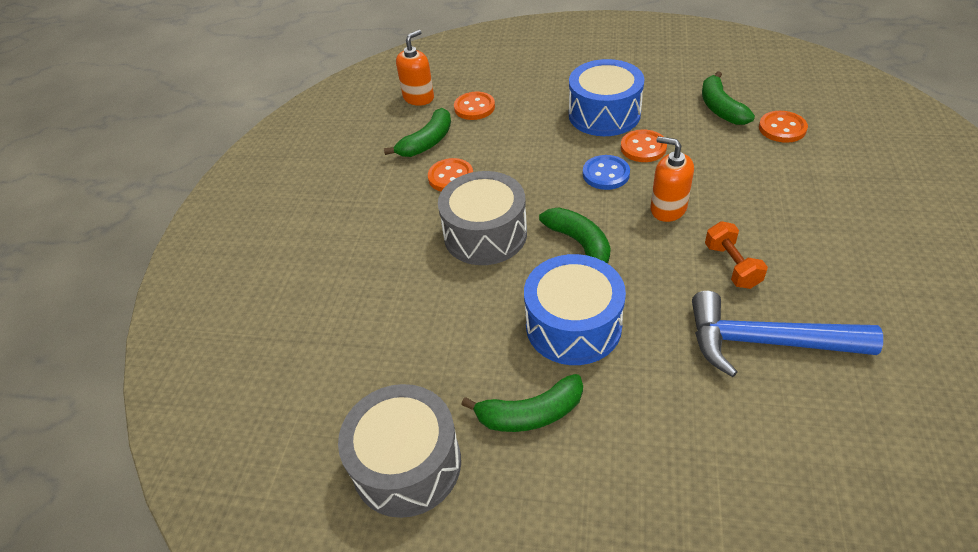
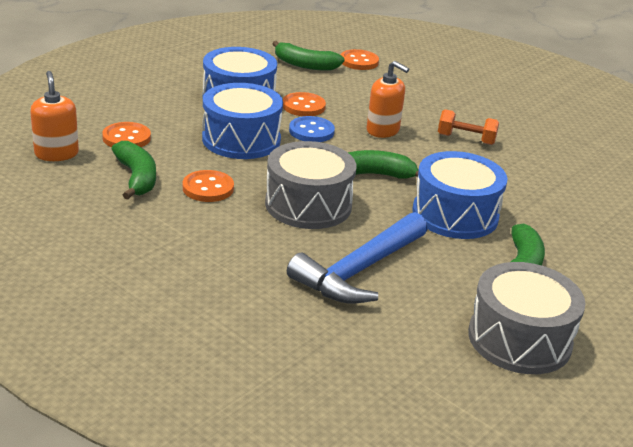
camera: 65 degrees left, 15 degrees down
orange soap dispenser [651,136,694,222] -> orange soap dispenser turned 120 degrees counterclockwise [367,61,409,138]
blue hammer [692,291,883,377] -> blue hammer moved to [287,212,428,304]
none -> blue drum [202,83,283,159]

